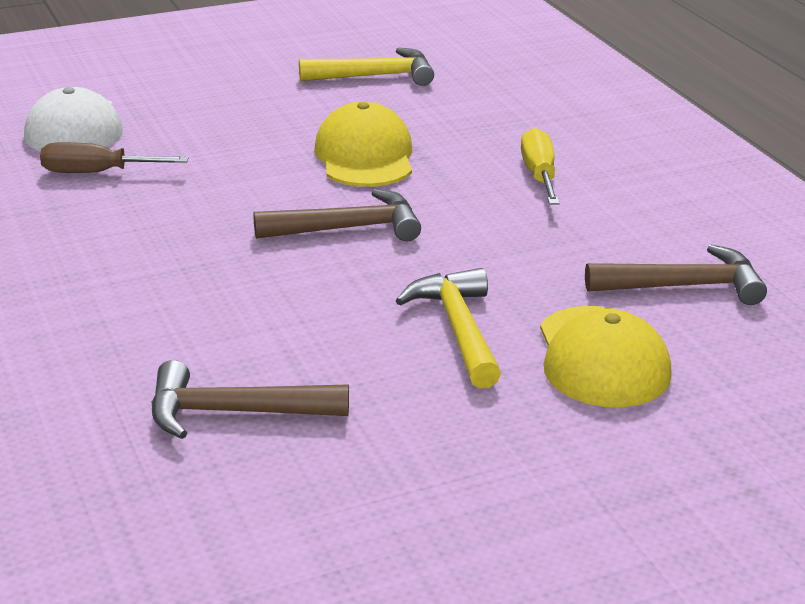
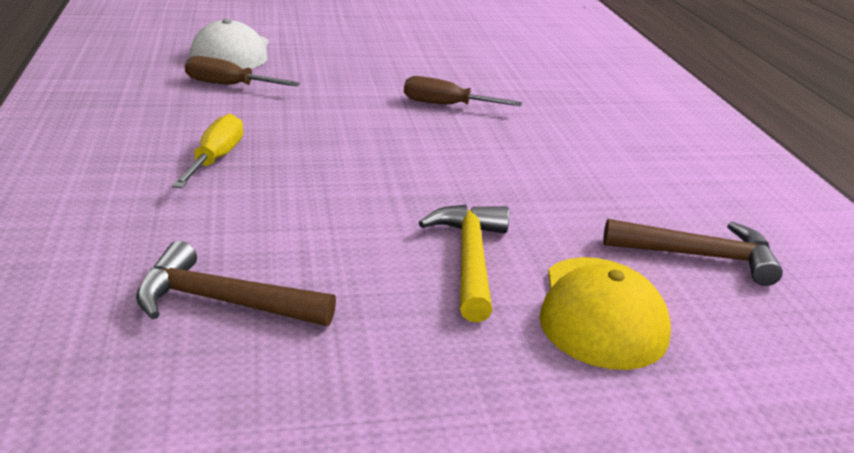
camera: 10 degrees right, 0 degrees up
brown hammer [253,189,421,241] -> none
yellow hammer [299,47,434,86] -> none
yellow cap [314,102,412,187] -> brown screwdriver [404,76,522,106]
yellow screwdriver [521,128,560,205] -> yellow screwdriver moved to [172,114,243,188]

